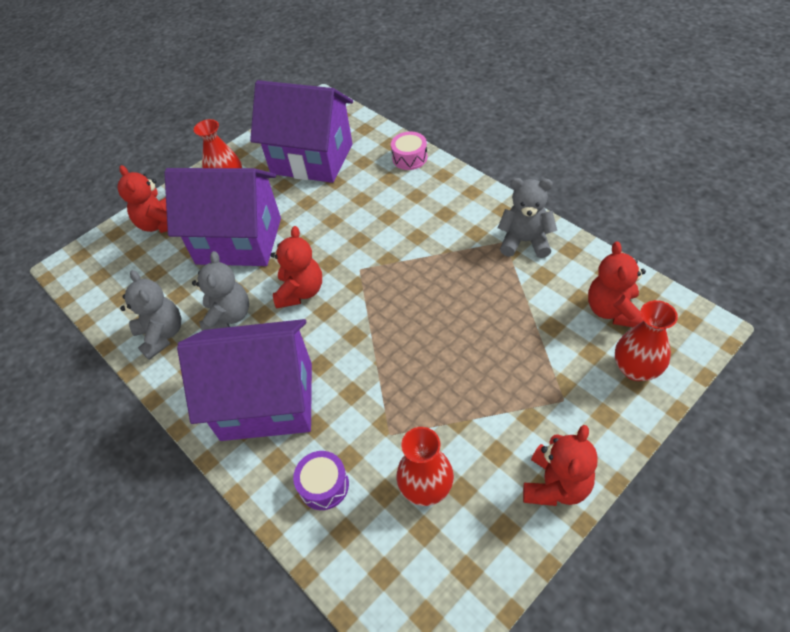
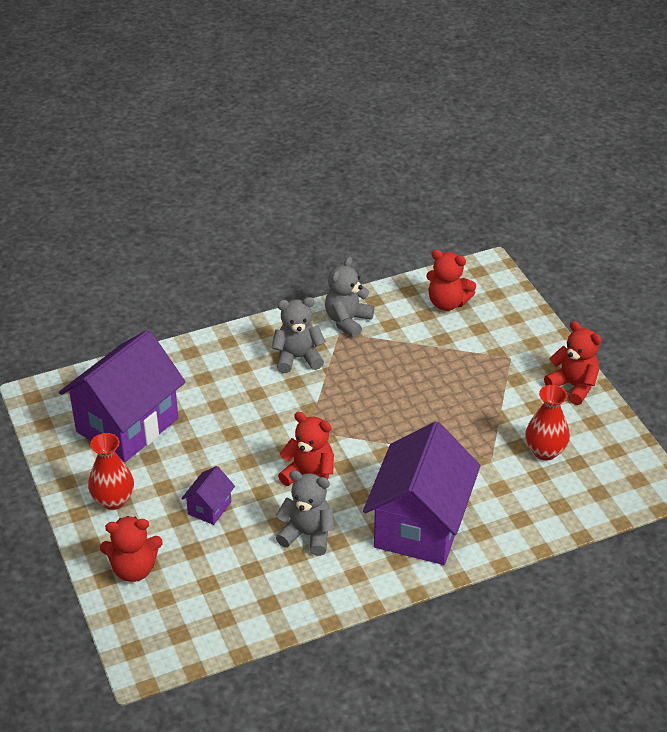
camera: 75 degrees left, 10 degrees down
grey teddy bear [120,270,181,360] -> grey teddy bear moved to [272,297,326,373]
purple house [164,168,281,266] -> purple house [181,466,235,525], size x0.42
purple drum [293,451,349,510] -> none
pink drum [391,132,427,170] -> none
red vase [615,300,678,381] -> none

